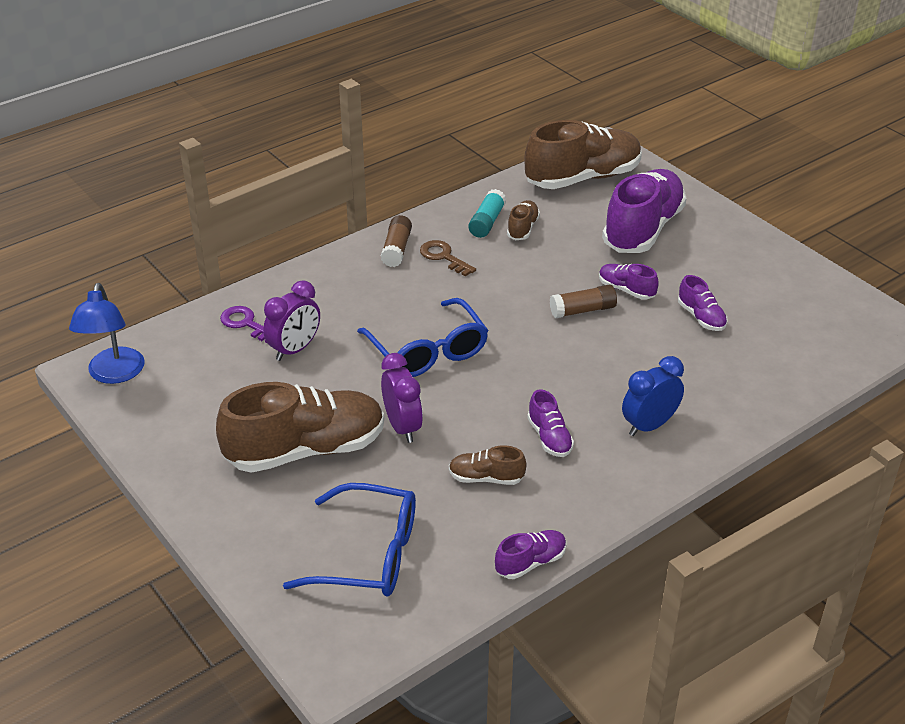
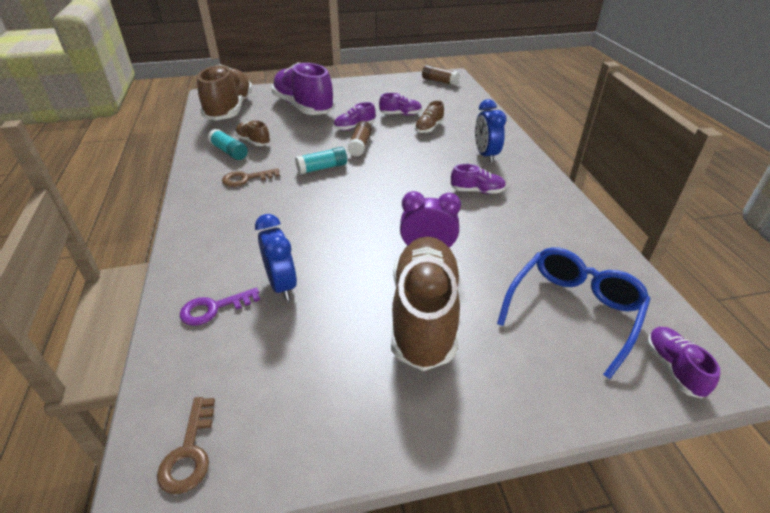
camera: 65 degrees left, 0 degrees up
blue lamp [69,283,144,384] -> brown key [157,397,215,494]
purple clock [263,280,320,361] -> blue clock [255,214,297,301]
blue glasses [357,298,488,377] -> none
brown glue stick [381,215,412,267] -> brown glue stick moved to [422,65,460,86]
brown shoe [449,446,526,485] -> brown shoe moved to [415,100,444,134]
purple shoe [495,530,567,579] -> purple shoe moved to [647,327,720,399]
none -> turquoise glue stick [295,147,347,175]

